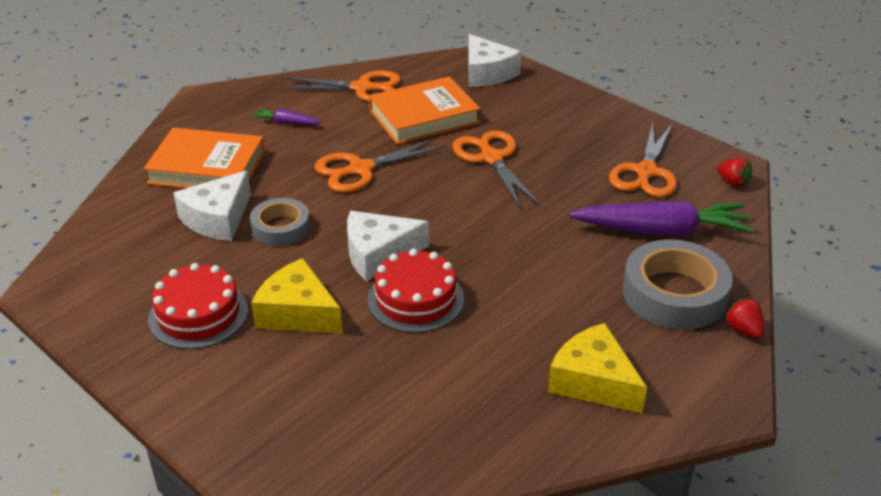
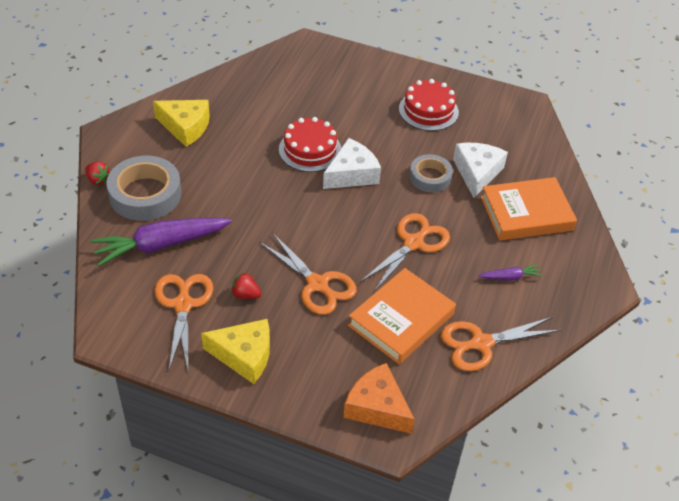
camera: 155 degrees right, 10 degrees up
yellow cheese [251,258,343,334] -> yellow cheese moved to [201,319,270,384]
white cheese [468,34,522,87] -> orange cheese [343,363,415,434]
red strawberry [717,157,752,187] -> red strawberry moved to [231,272,261,299]

